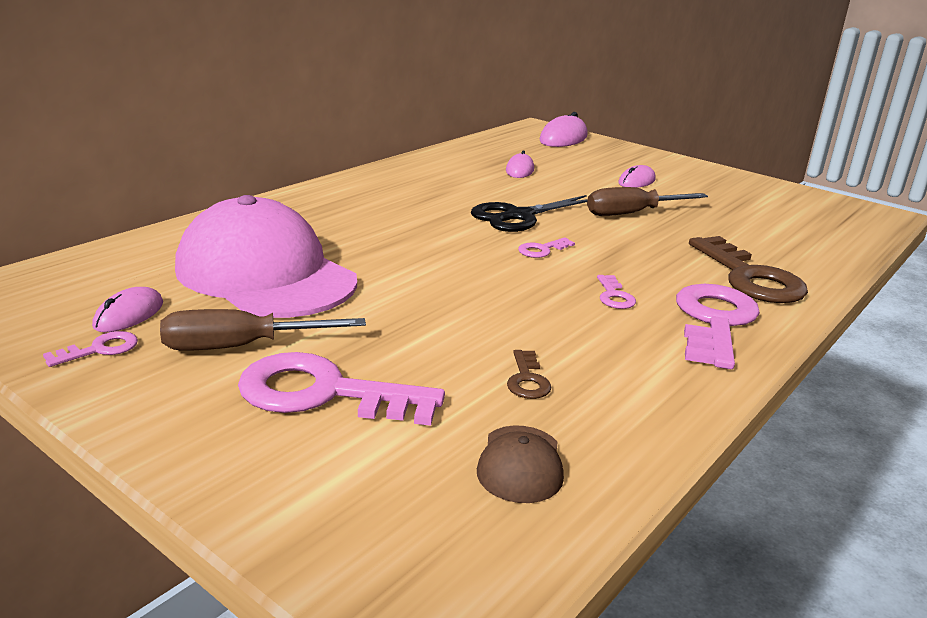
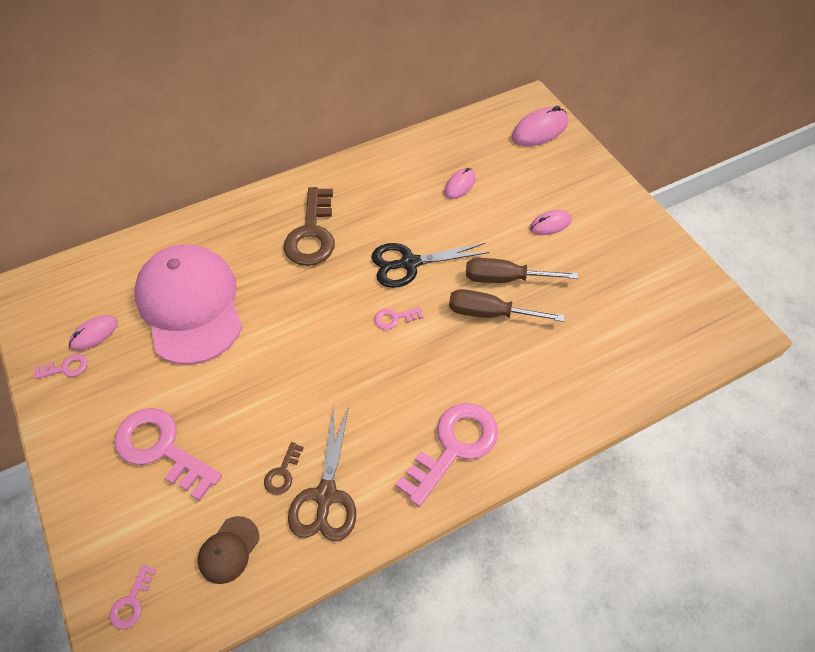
camera: 25 degrees right, 30 degrees up
brown screwdriver [160,309,366,351] -> brown screwdriver moved to [449,289,565,322]
pink key [597,275,636,309] -> pink key moved to [109,564,157,629]
brown key [689,236,808,303] -> brown key moved to [283,187,335,266]
none -> brown scissors [288,406,356,541]

